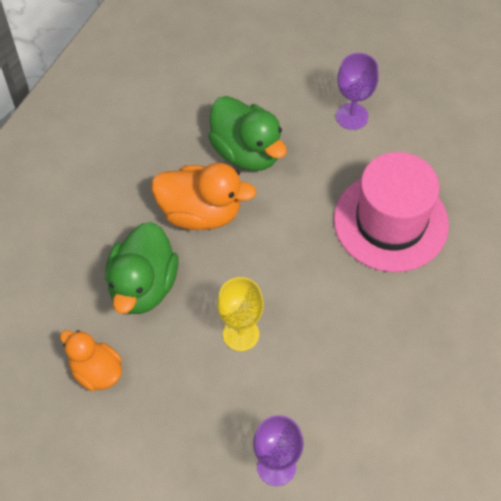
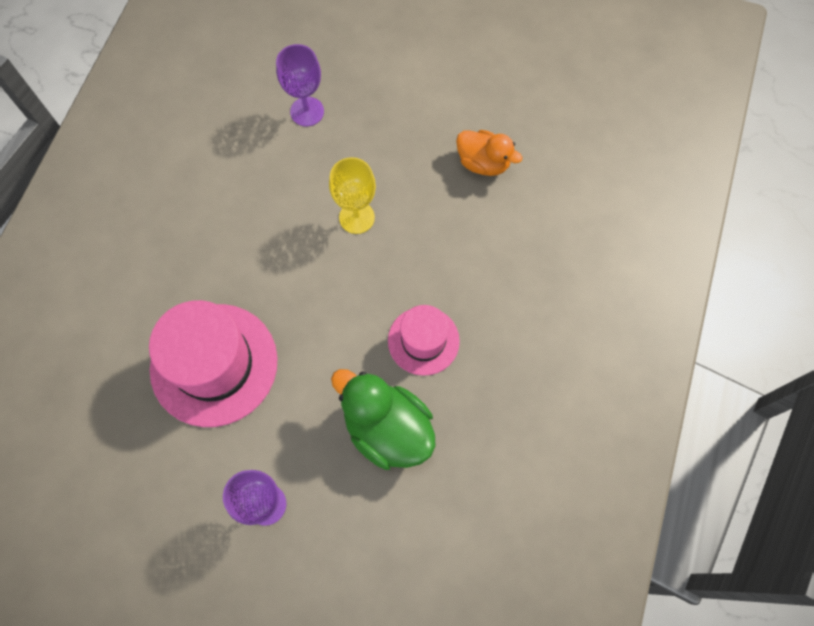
camera: 170 degrees right, 10 degrees up
green duck [105,222,178,314] -> none
orange duck [151,163,256,230] -> pink hat [388,305,460,376]

